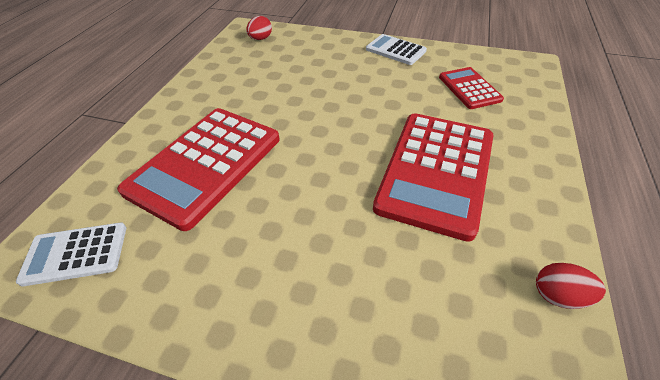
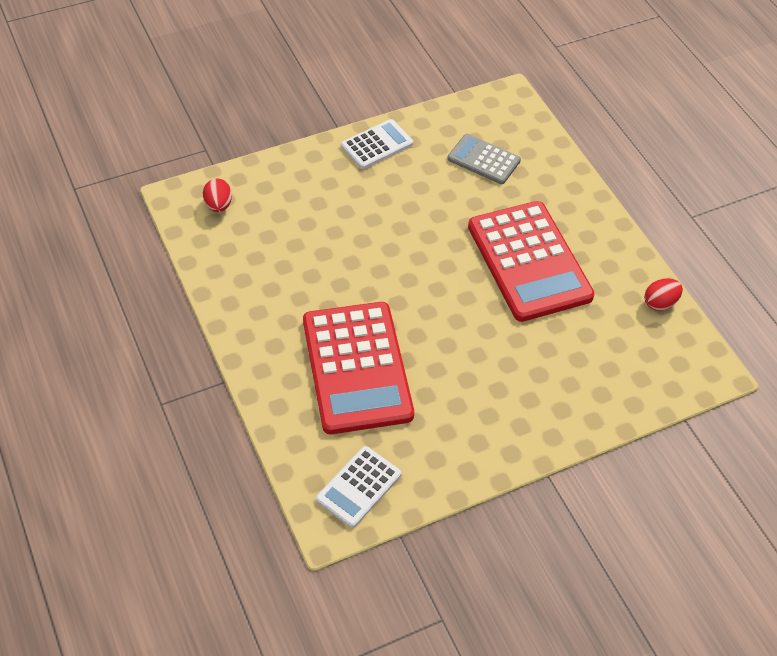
camera: 45 degrees left, 5 degrees up
white calculator [366,34,427,65] -> white calculator turned 150 degrees clockwise [341,119,413,169]
red calculator [439,67,504,109] -> grey calculator [447,134,521,184]

